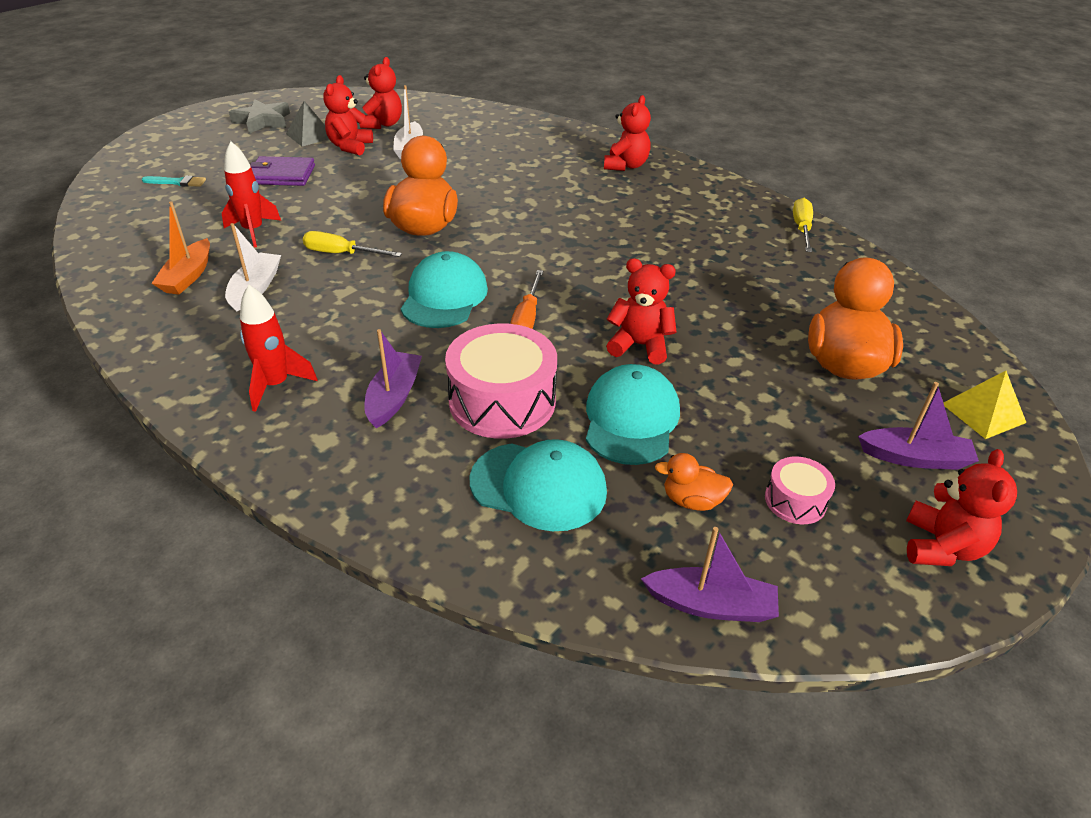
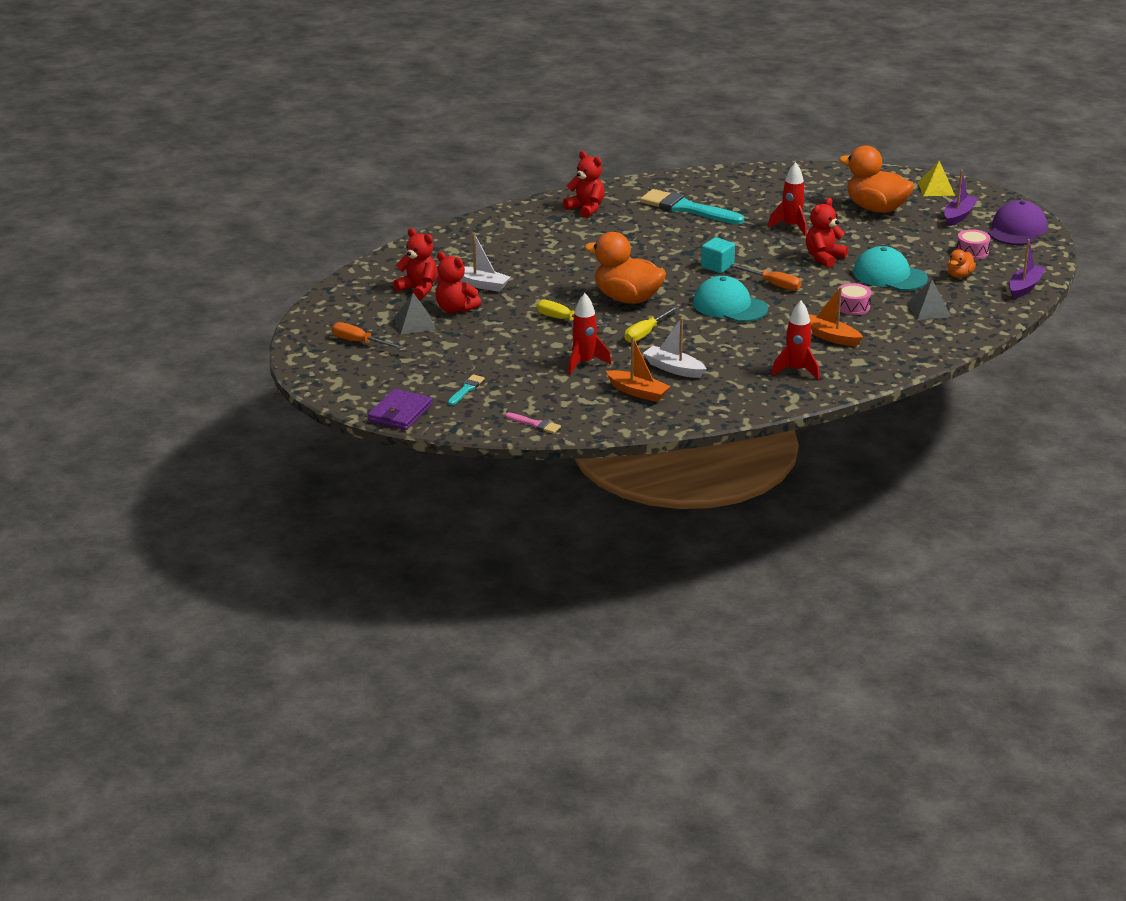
camera: 65 degrees left, 10 degrees down
grey star [229,99,290,134] -> orange screwdriver [332,322,404,349]
purple wallet [250,156,315,186] -> purple wallet moved to [368,389,432,430]
purple boat [364,329,422,428] -> orange boat [809,287,863,346]
pink drum [445,323,557,439] -> pink drum [837,283,871,315], size x0.50
turquoise cap [469,439,607,531] -> grey pyramid [906,280,951,320]
yellow screwdriver [793,198,813,252] -> yellow screwdriver moved to [537,300,608,327]
red teddy bear [906,449,1017,566] -> purple cap [988,200,1047,245]
none -> pink brush [505,412,561,434]
none -> turquoise brush [640,189,744,224]
none -> turquoise cube [701,237,735,273]
none -> red rocket [768,162,807,236]

